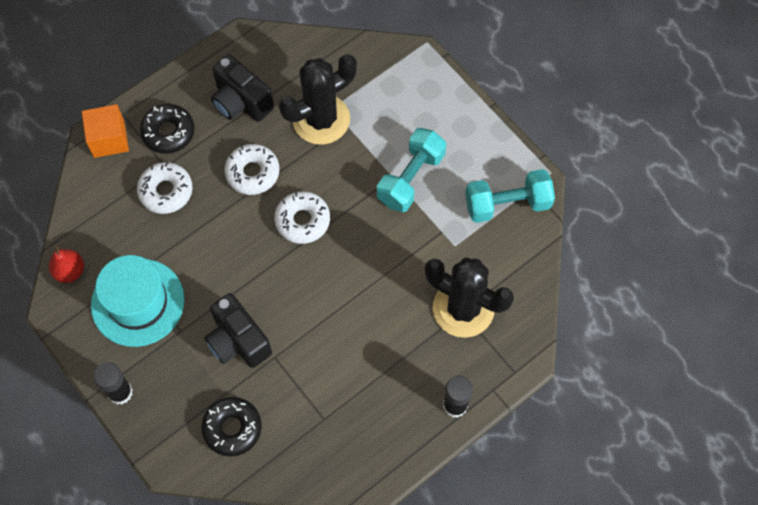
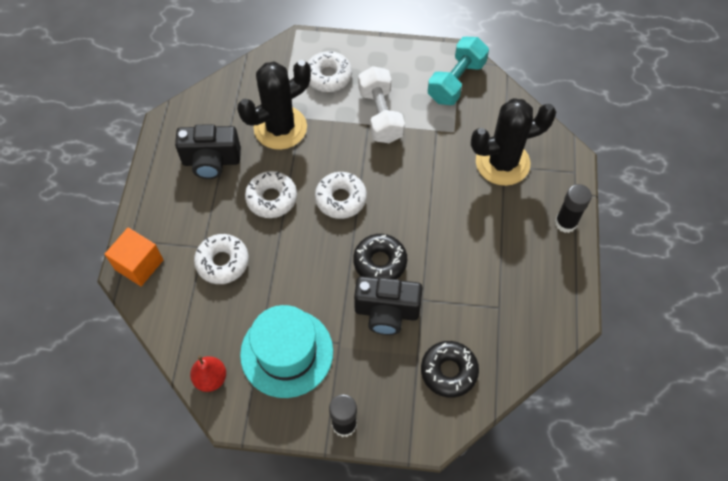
camera: 45 degrees left, 5 degrees down
black donut [140,104,195,154] -> black donut moved to [353,234,407,279]
black cactus [279,54,357,145] -> black cactus turned 45 degrees clockwise [237,60,311,150]
turquoise dumbbell [377,128,446,212] -> white dumbbell [358,66,405,143]
none -> white donut [307,51,352,92]

